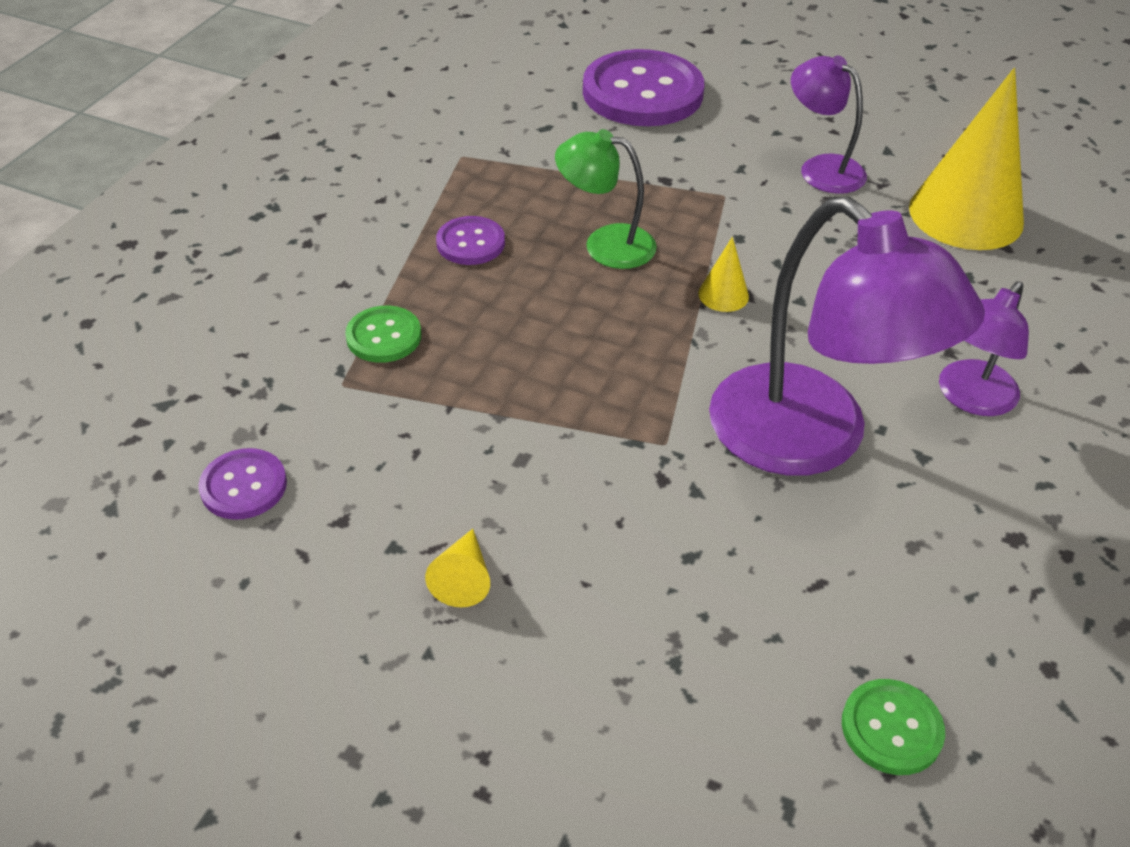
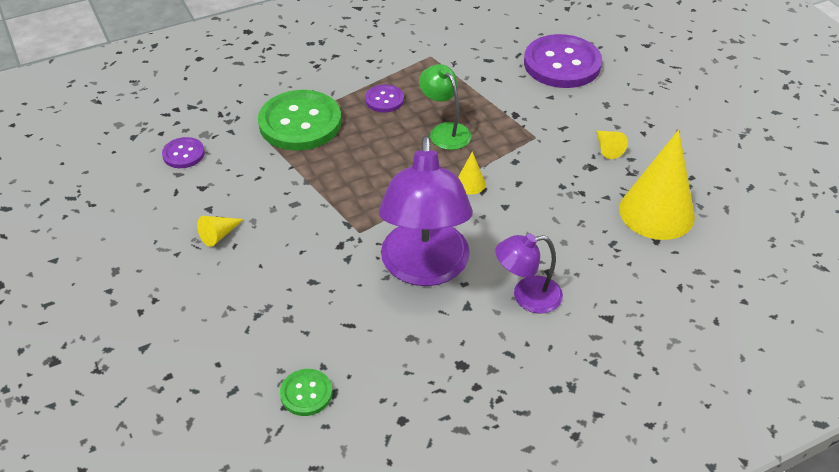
camera: 40 degrees right, 0 degrees up
green button [345,306,421,363] -> green button [258,90,341,150], size x2.07
purple lamp [791,56,867,194] -> yellow cone [596,131,628,159]

